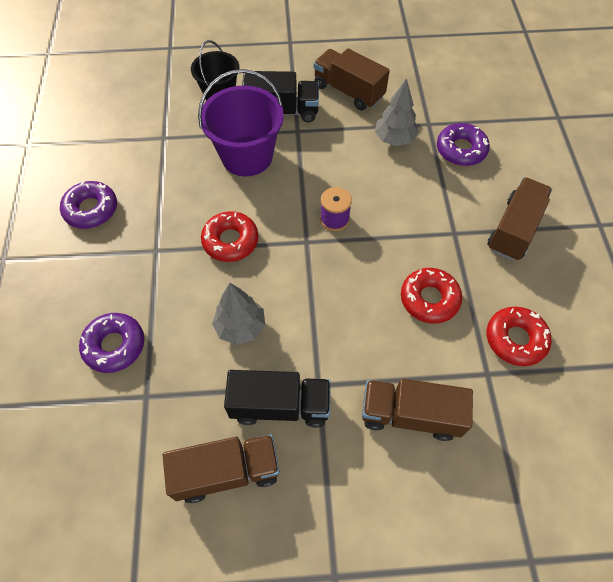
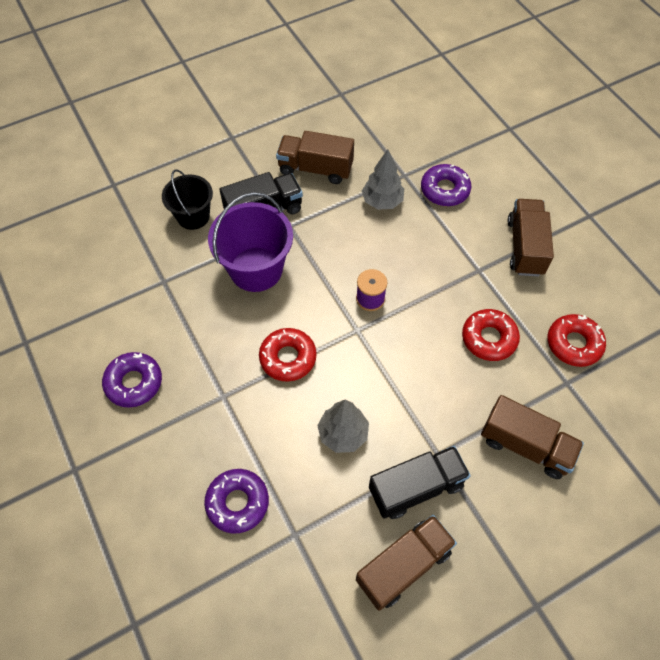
camera: 25 degrees left, 0 degrees up
brown truck [362,379,473,441] -> brown truck turned 135 degrees counterclockwise [481,395,584,479]

